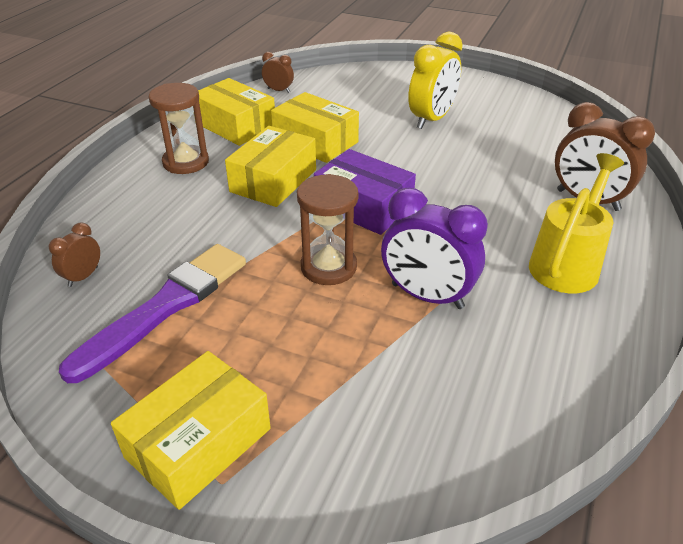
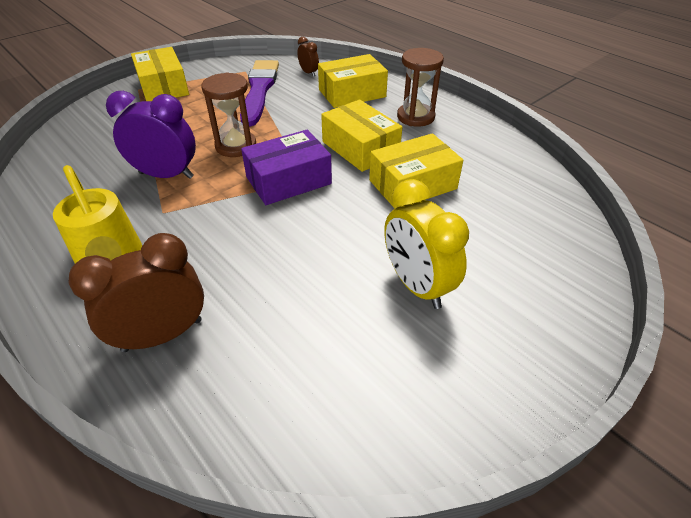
camera: 115 degrees right, 5 degrees up
purple brush [59,244,246,383] -> purple brush turned 150 degrees counterclockwise [240,60,279,126]
yellow box [195,78,275,146] -> yellow box moved to [318,54,388,108]
brown clock [262,52,294,93] -> none
purple clock [381,188,488,309] -> purple clock turned 45 degrees clockwise [106,91,196,179]

